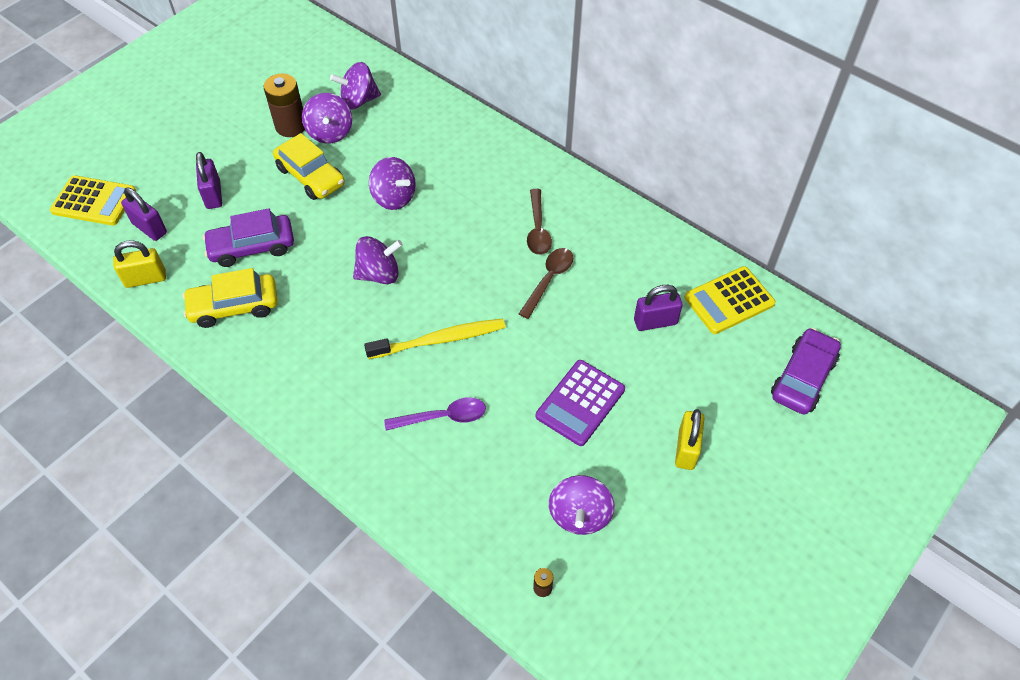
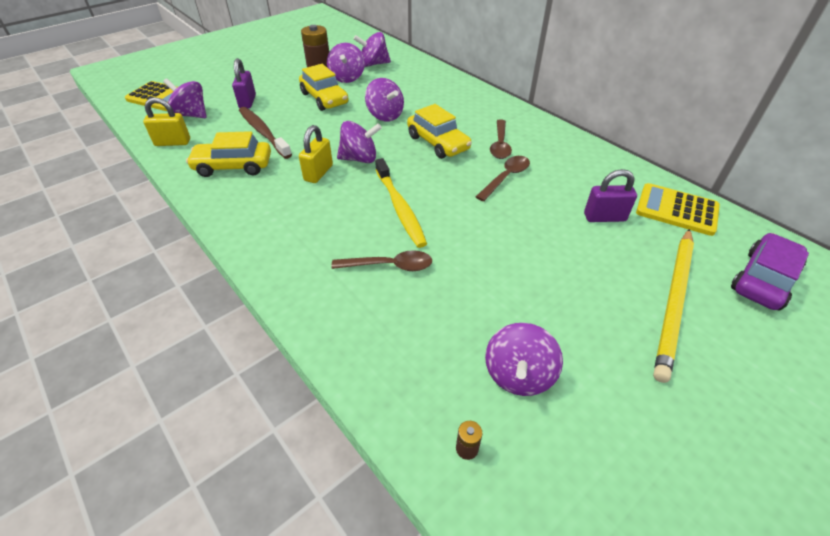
camera: 10 degrees right, 10 degrees down
purple padlock [121,188,167,241] -> purple spinning top [163,78,207,118]
purple car [203,208,294,267] -> brown toothbrush [239,107,292,159]
yellow toothbrush [364,319,506,359] -> yellow toothbrush turned 75 degrees clockwise [375,158,427,248]
purple spoon [384,397,486,430] -> brown spoon [331,250,432,271]
purple calculator [536,360,625,446] -> none
yellow padlock [675,409,704,470] -> yellow padlock moved to [299,125,333,183]
yellow calculator [684,266,775,334] -> yellow calculator turned 45 degrees clockwise [636,183,720,236]
none -> yellow car [407,104,472,159]
none -> yellow pencil [653,229,694,383]

